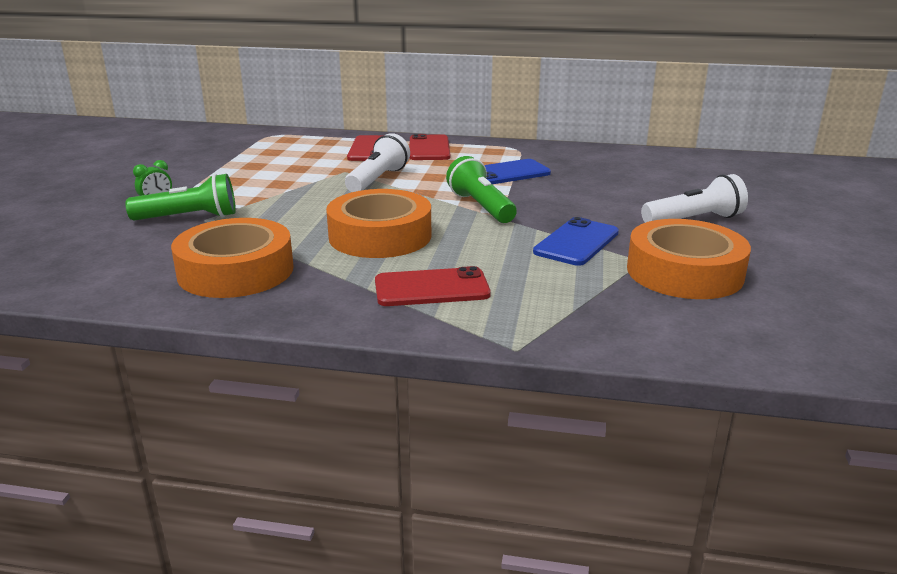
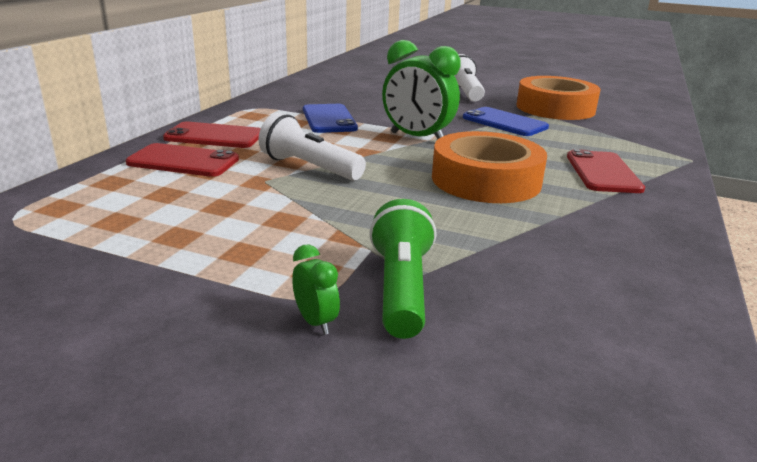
camera: 80 degrees left, 0 degrees up
orange tape [171,218,294,298] -> none
green flashlight [446,156,517,223] -> green clock [382,40,460,139]

